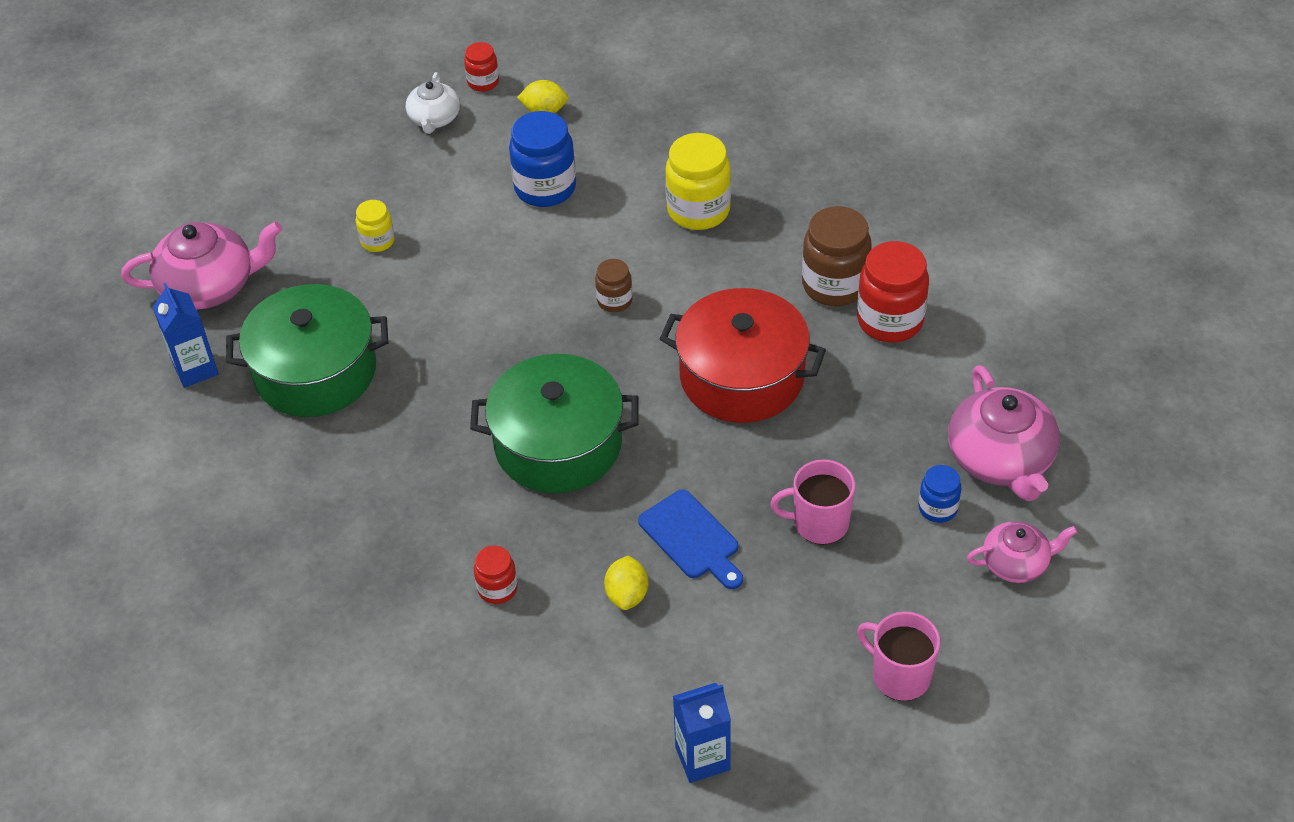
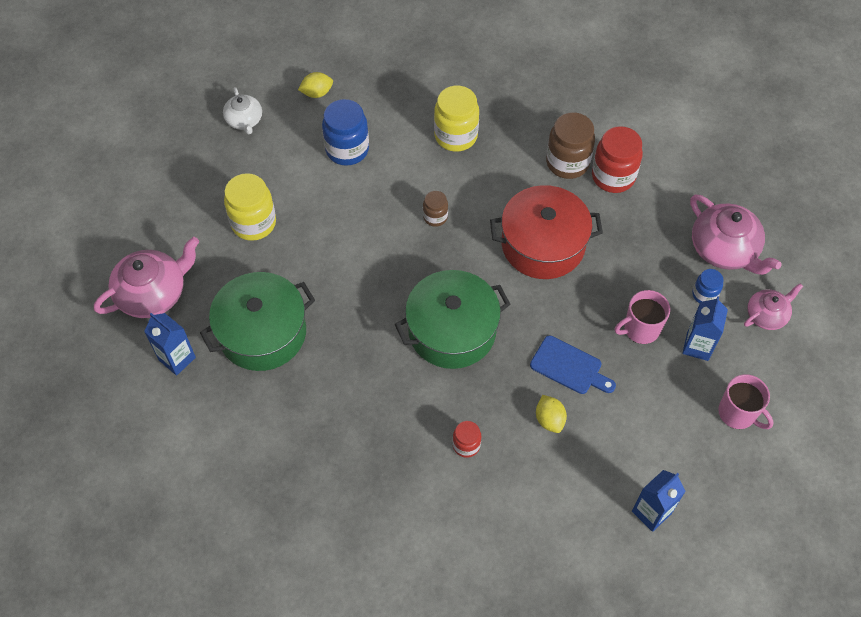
camera: 25 degrees left, 10 degrees up
yellow jar [356,200,395,252] -> yellow jar [224,173,276,241], size x1.84
red jar [464,42,499,92] -> none
pink mug [857,612,940,701] -> pink mug turned 150 degrees counterclockwise [718,374,774,429]
none -> blue carton [682,296,728,361]

